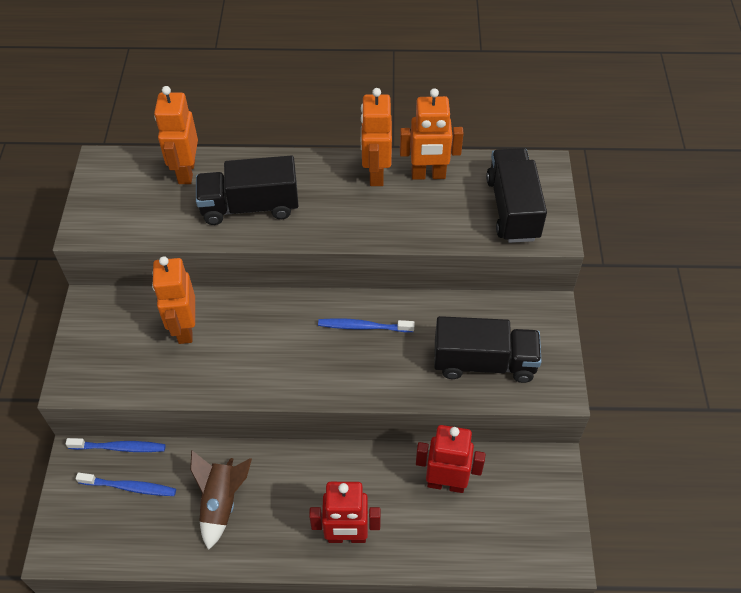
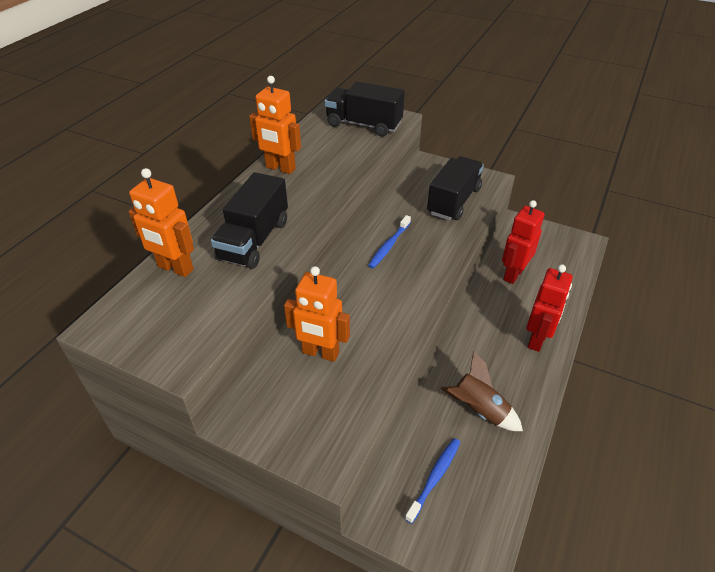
camera: 65 degrees left, 10 degrees down
blue toothbrush [65,438,166,452] -> none
orange robot [400,88,464,180] -> none

